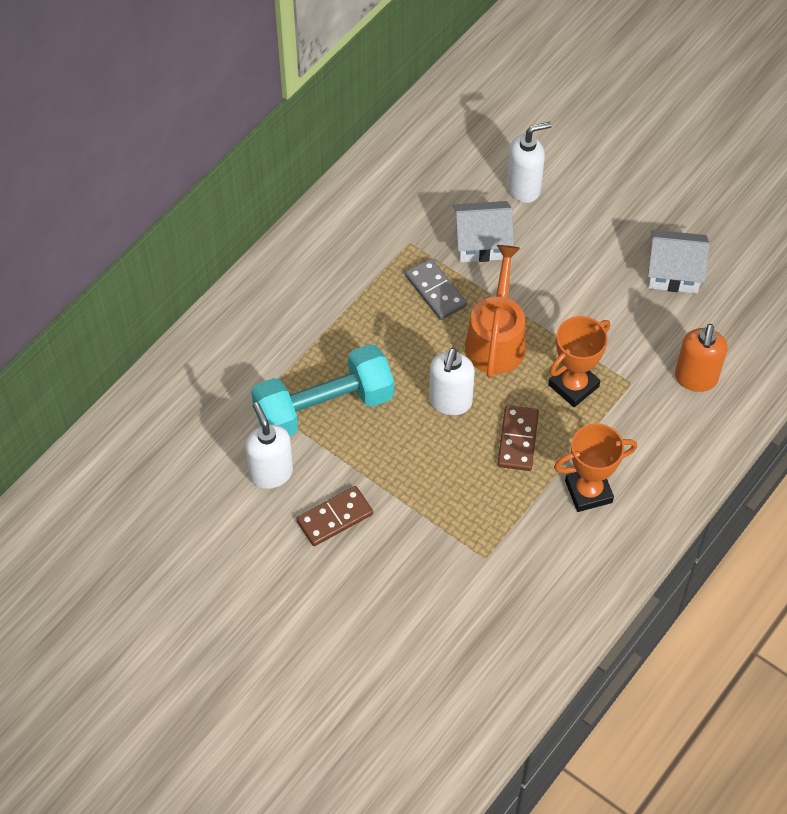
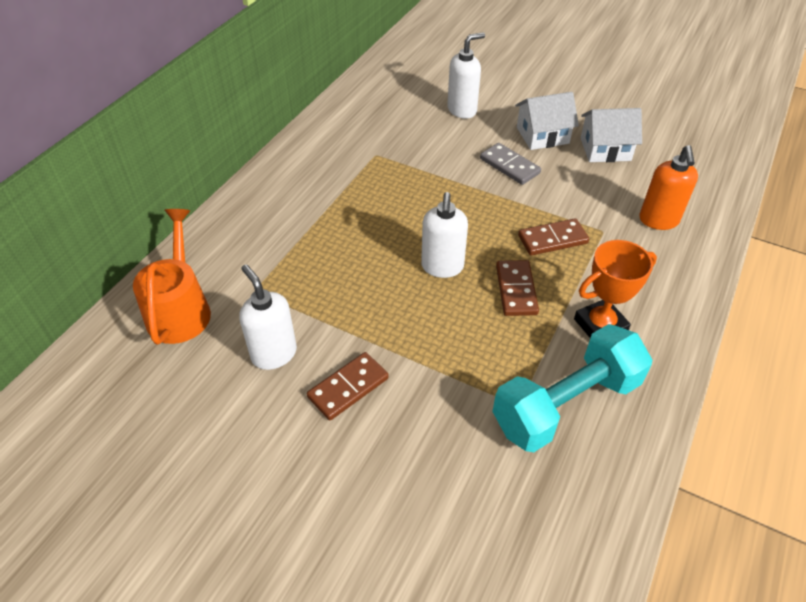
camera: 10 degrees left, 10 degrees down
turquoise dumbbell [251,344,394,436] -> turquoise dumbbell moved to [492,324,652,452]
grey domino [405,258,467,320] -> grey domino moved to [480,143,541,185]
white house [452,201,514,262] -> white house moved to [515,92,579,150]
orange watering can [465,245,525,378] -> orange watering can moved to [133,209,211,345]
orange trophy [548,316,610,407] -> brown domino [518,218,589,256]

